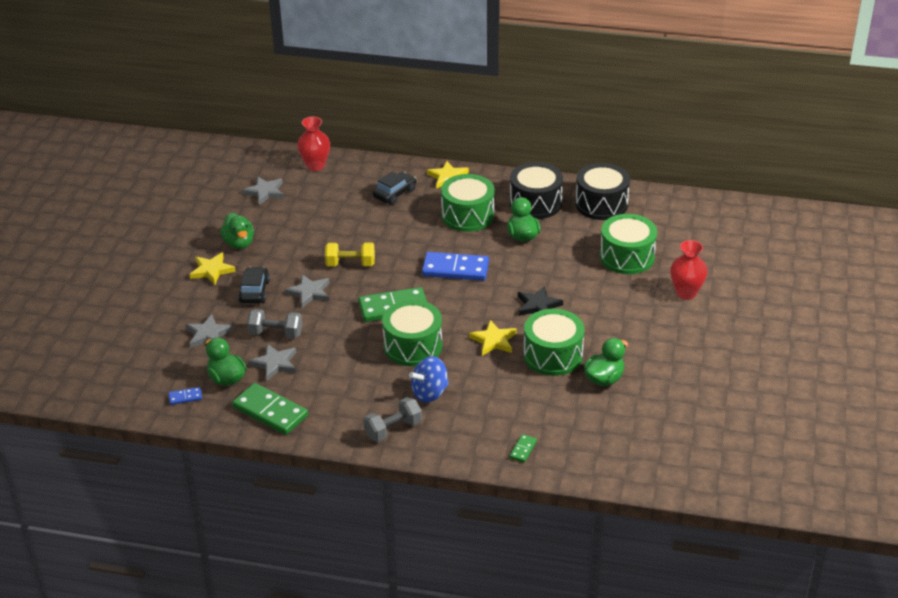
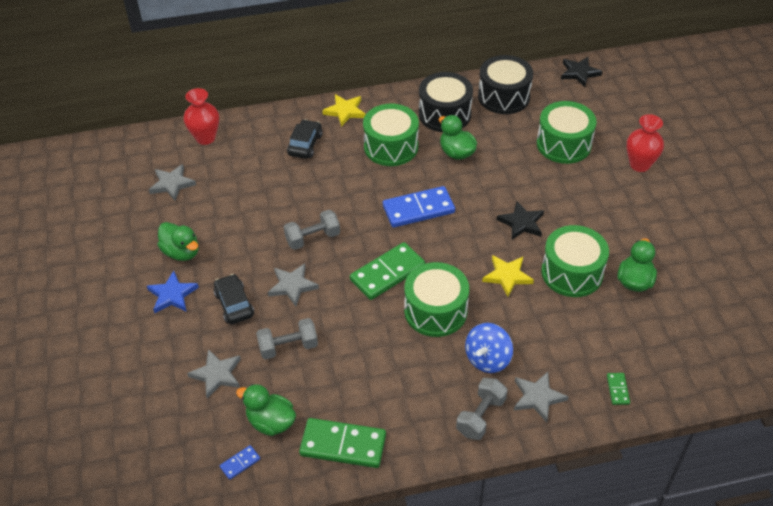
camera: 25 degrees left, 10 degrees up
yellow star [189,252,236,285] -> blue star [147,271,199,313]
grey star [249,344,296,381] -> grey star moved to [514,372,568,423]
yellow dumbbell [325,243,375,266] -> grey dumbbell [284,210,340,250]
none -> black star [561,57,603,87]

